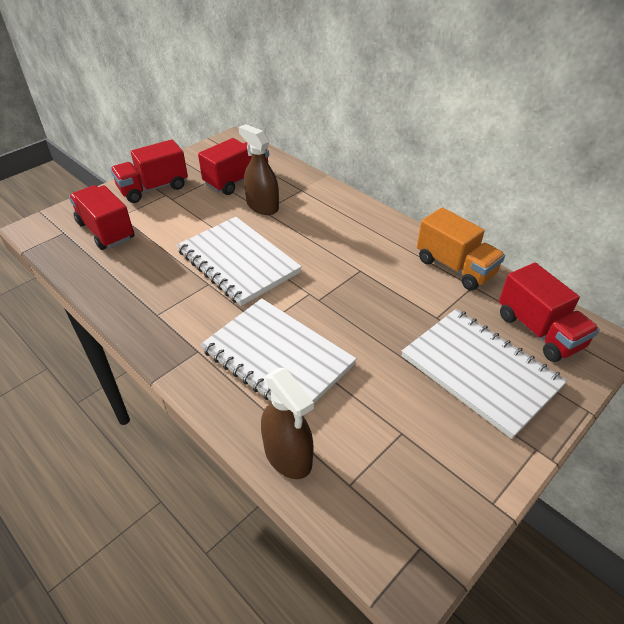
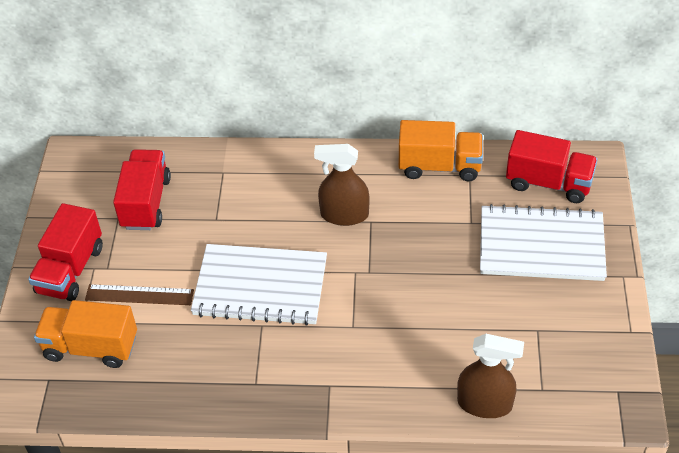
camera: 40 degrees left, 5 degrees up
red truck [69,185,135,250] -> orange truck [34,300,137,368]
white notebook [200,298,357,403] -> none
brown spray bottle [238,124,279,215] -> brown spray bottle moved to [314,144,370,226]
none -> brown ruler [85,284,194,305]

